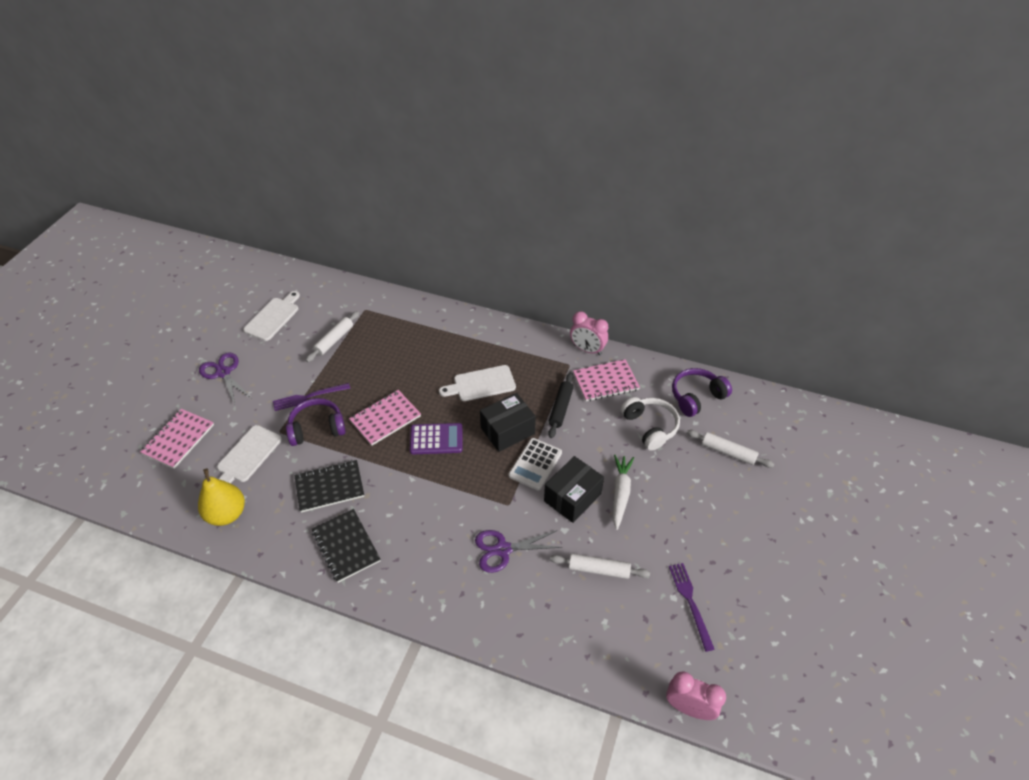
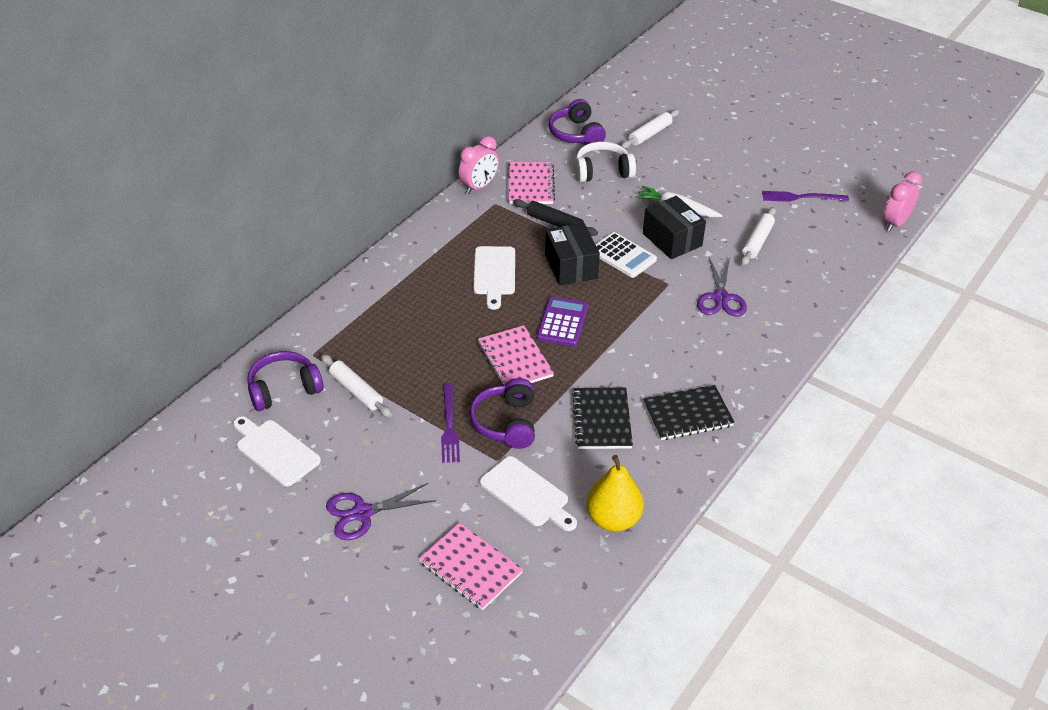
camera: 75 degrees left, 5 degrees down
none -> purple headphones [247,351,323,411]

